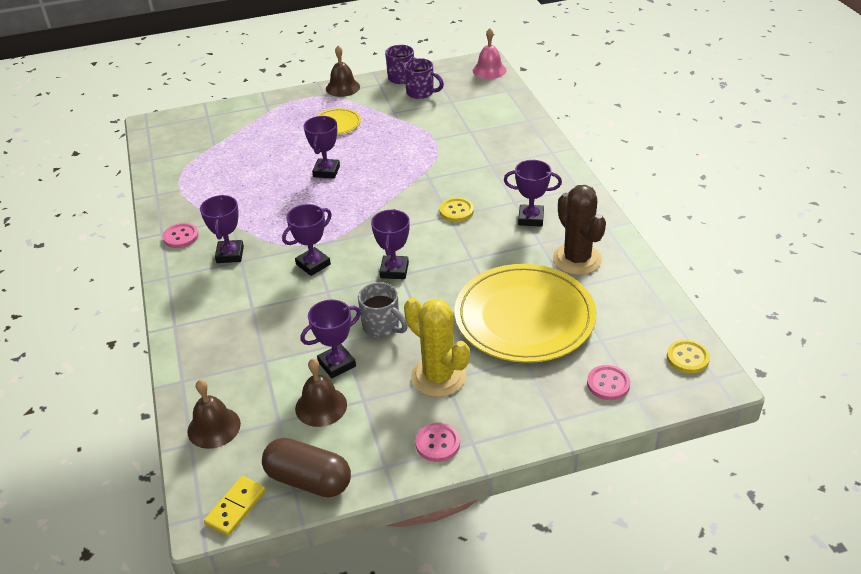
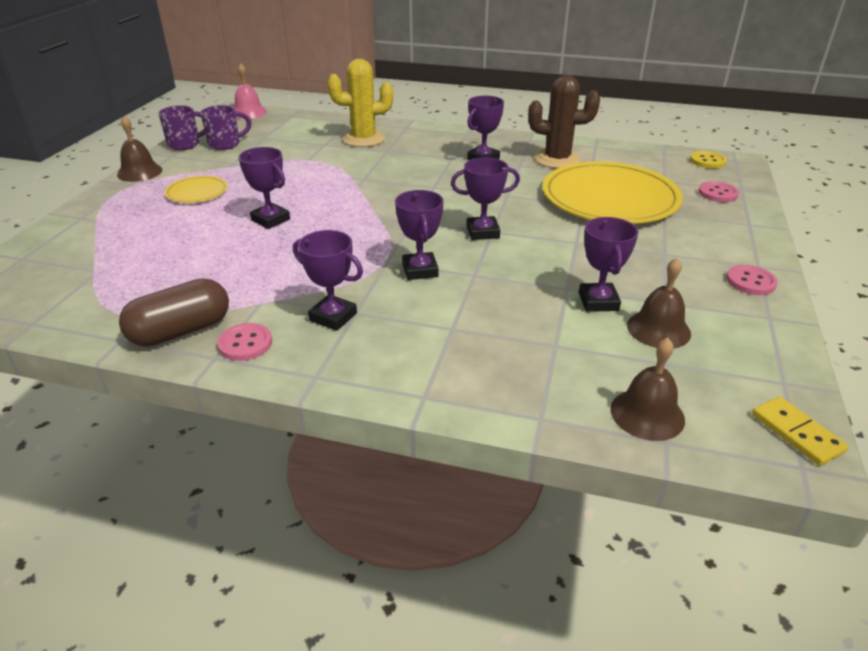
camera: 60 degrees left, 5 degrees down
brown capsule [262,438,351,497] -> brown capsule moved to [119,278,229,347]
grey mug [358,282,408,338] -> none
purple trophy [371,209,410,279] -> purple trophy turned 45 degrees counterclockwise [451,157,520,240]
yellow cactus [404,297,470,397] -> yellow cactus moved to [327,59,393,147]
yellow button [440,198,474,222] -> none

